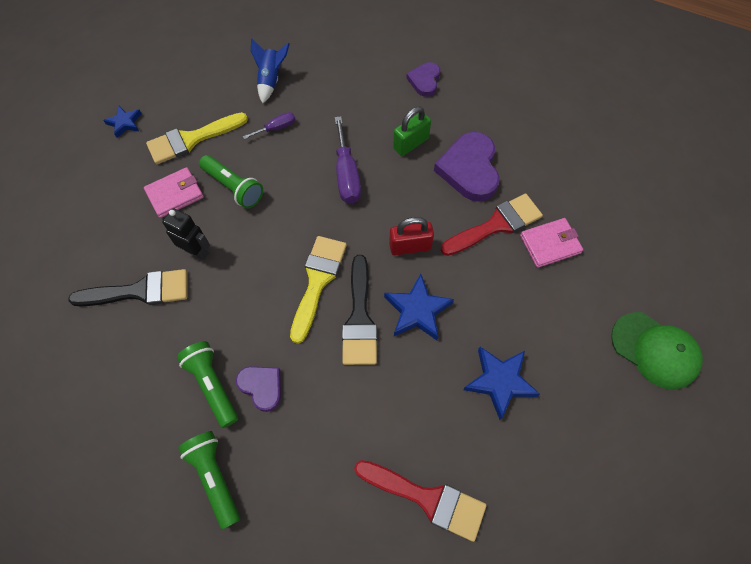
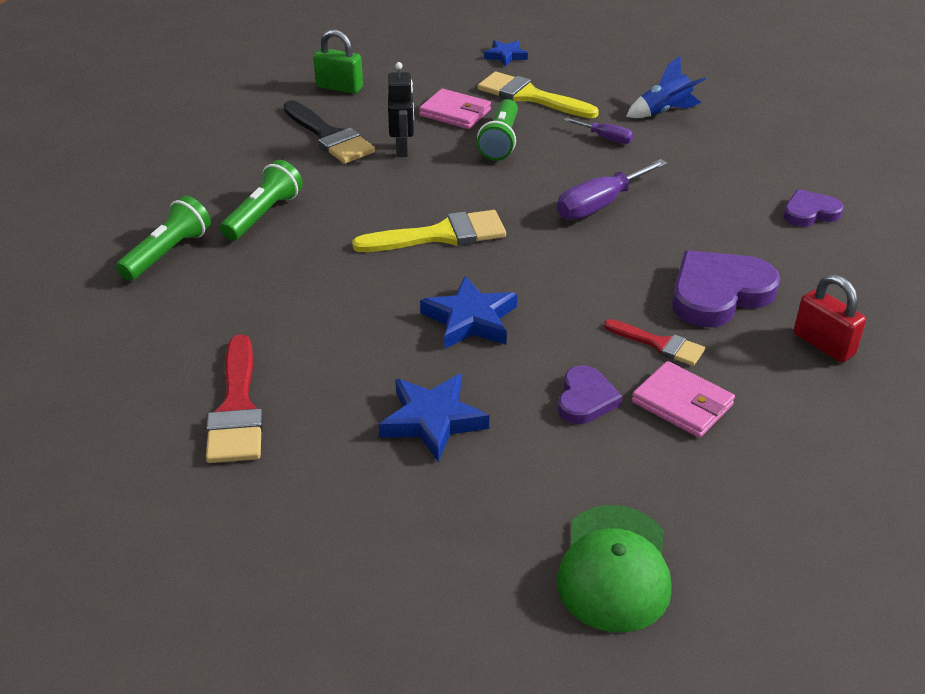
camera: 60 degrees right, 25 degrees down
purple heart [236,366,281,412] -> purple heart moved to [558,365,622,424]
black brush [342,255,377,365] -> none
red padlock [389,217,434,255] -> red padlock moved to [794,274,866,362]
green padlock [393,107,431,156] -> green padlock moved to [313,29,363,94]
red brush [441,193,543,256] -> red brush [604,319,705,366], size x0.61

